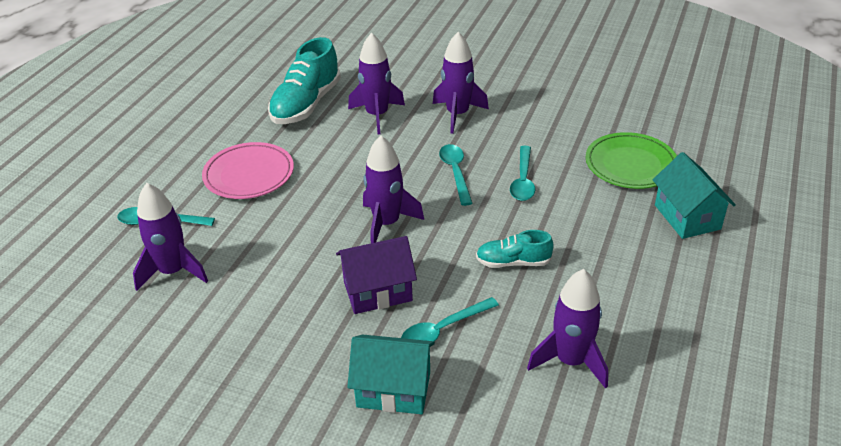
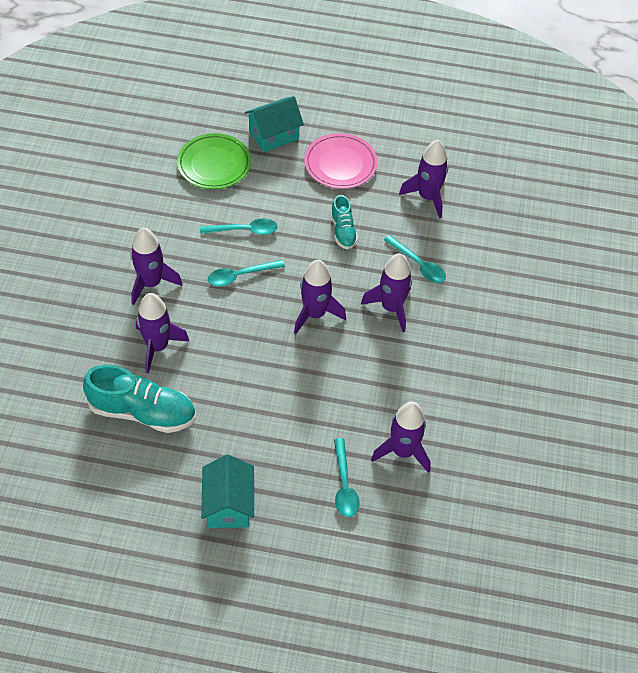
camera: 105 degrees left, 15 degrees up
pink plate [202,142,294,199] -> pink plate moved to [304,133,378,189]
purple house [336,236,417,314] -> purple rocket [361,253,412,332]
turquoise house [347,334,435,414] -> turquoise house moved to [201,455,254,528]

